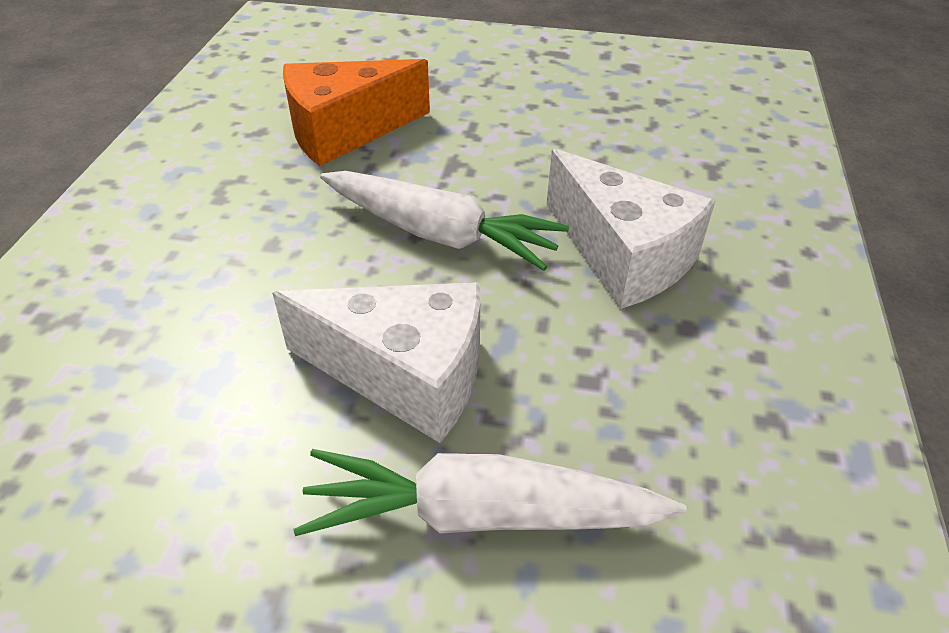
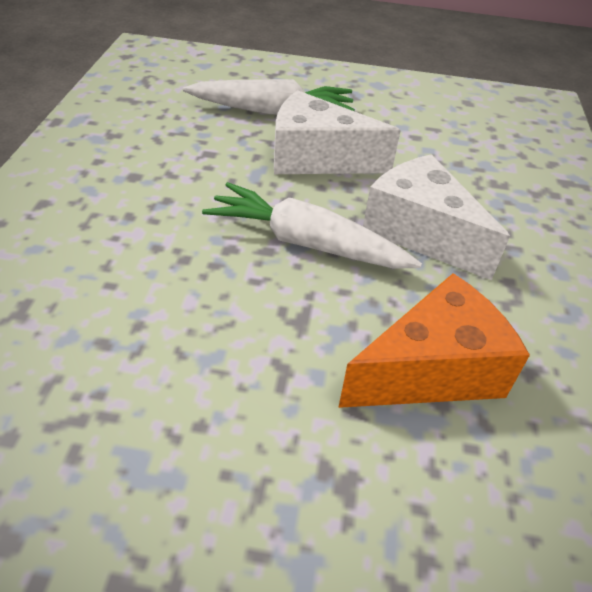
camera: 175 degrees right, 0 degrees up
white cheese [547,149,715,309] -> white cheese moved to [363,154,510,280]

